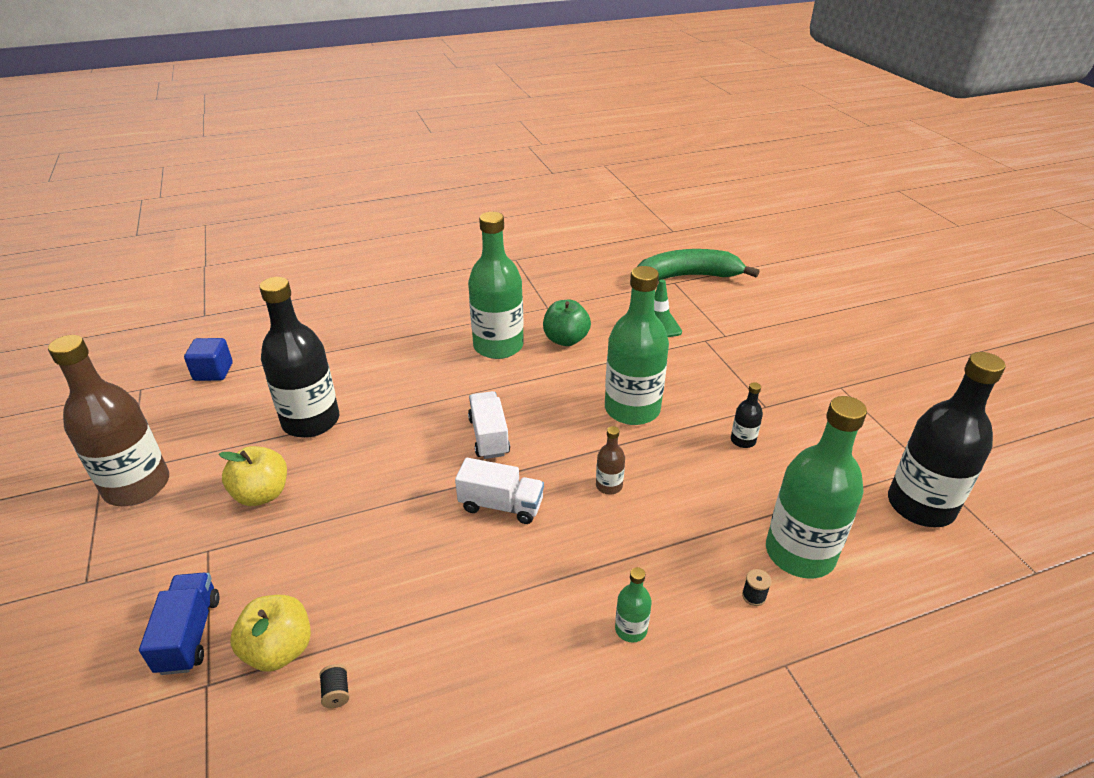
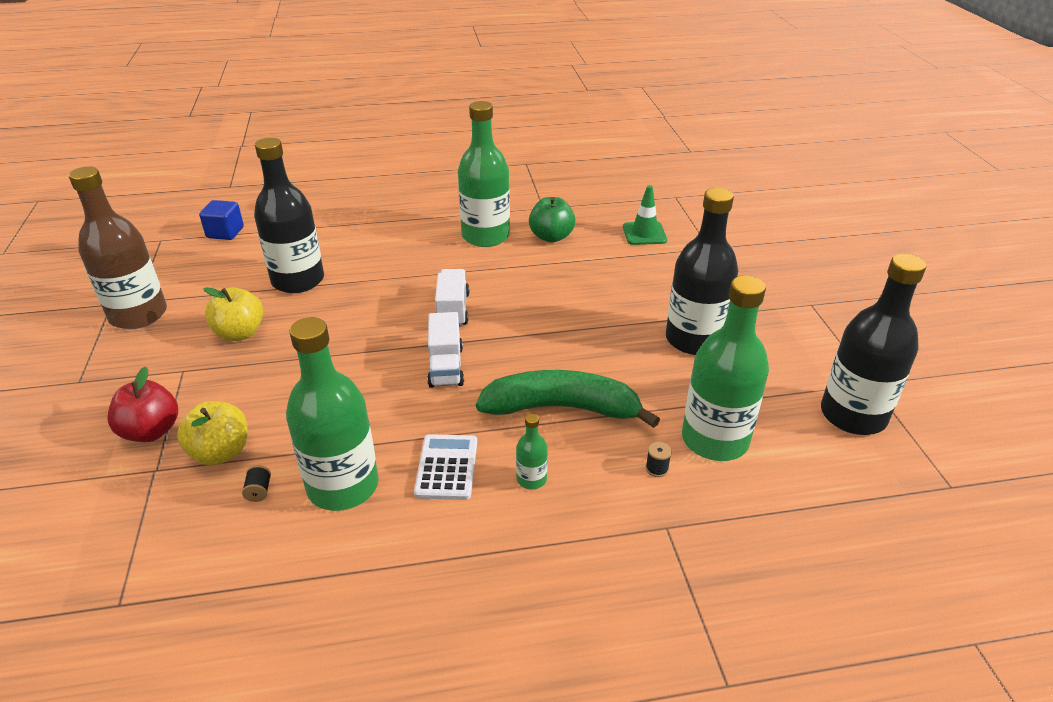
camera: 10 degrees right, 0 degrees up
blue truck [139,573,220,675] -> red apple [107,367,178,442]
white truck [455,458,544,524] -> white truck turned 60 degrees clockwise [427,312,464,388]
brown bottle [596,426,625,495] -> none
green bottle [605,266,669,425] -> green bottle moved to [286,317,379,511]
green banana [637,249,759,281] -> green banana moved to [476,370,660,428]
black bottle [731,382,763,448] -> black bottle [666,188,738,355], size x2.33
none -> white calculator [414,434,477,500]

